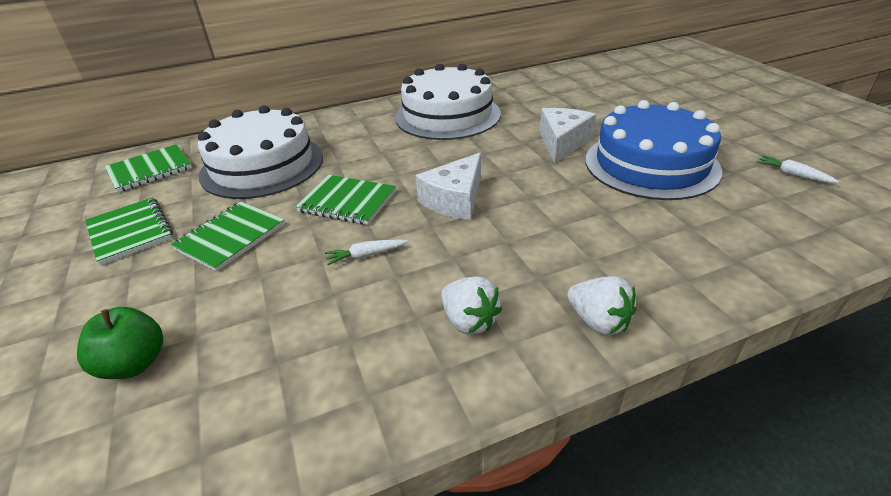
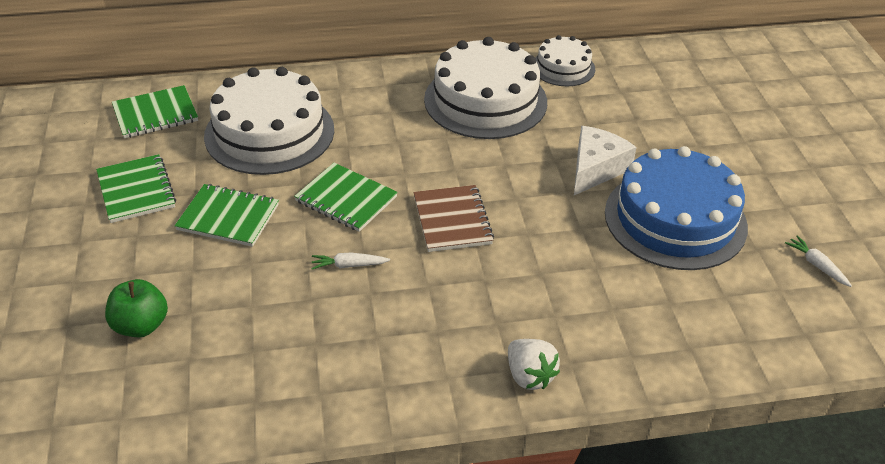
camera: 10 degrees right, 5 degrees up
green notebook [171,202,285,272] -> green notebook turned 60 degrees clockwise [174,184,279,247]
white cheese [416,153,481,220] -> brown notebook [413,185,494,252]
white strawberry [441,277,502,335] -> none
none -> white cake [535,35,595,86]

